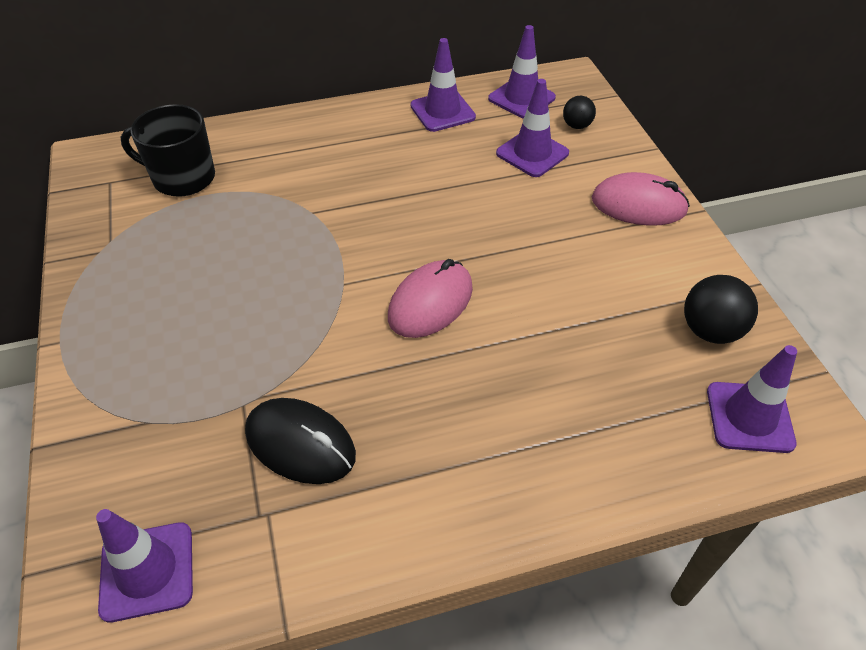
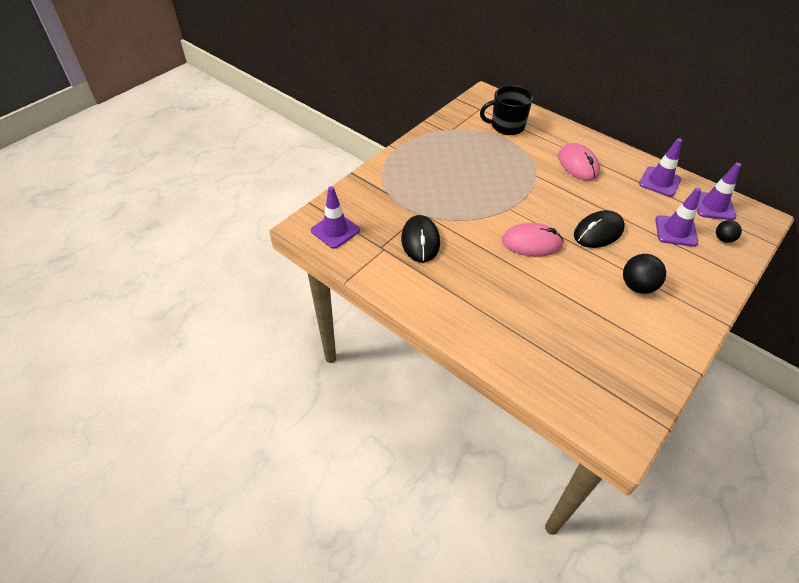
camera: 55 degrees right, 0 degrees up
black mug [120,104,215,197] -> black mug turned 75 degrees counterclockwise [480,85,533,135]
pink mouse [592,172,690,226] -> pink mouse moved to [558,143,600,181]
black ball [684,275,758,344] -> black ball moved to [623,254,666,294]
purple traffic cone [707,345,797,453] -> none
none -> black mouse [574,210,625,248]

